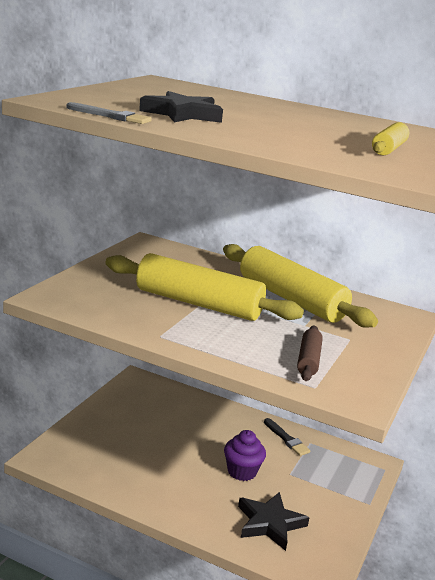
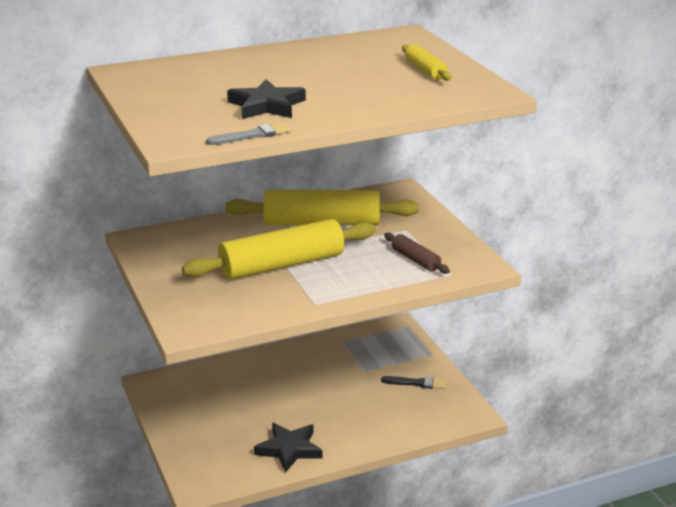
camera: 45 degrees left, 5 degrees up
purple cupcake [224,430,266,481] -> none
black star [238,492,309,551] -> black star moved to [254,422,323,473]
black brush [264,418,310,456] -> black brush moved to [381,376,447,389]

